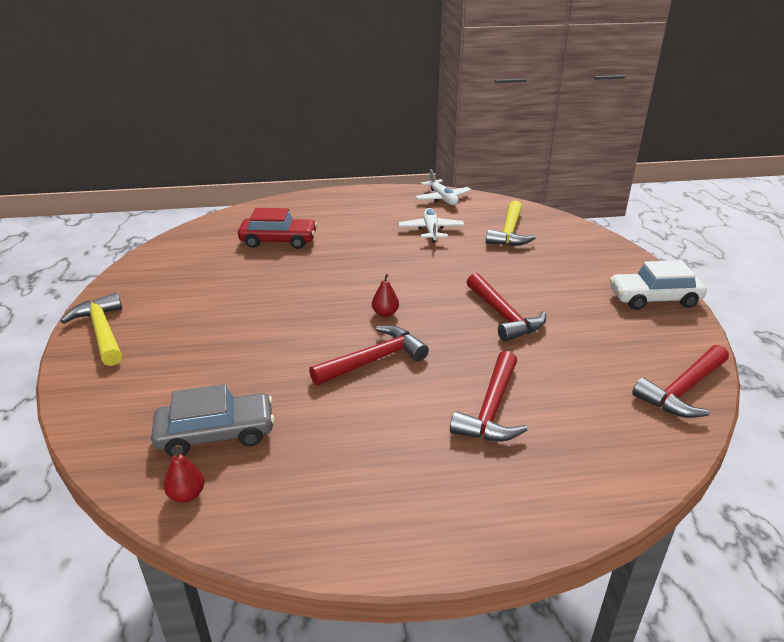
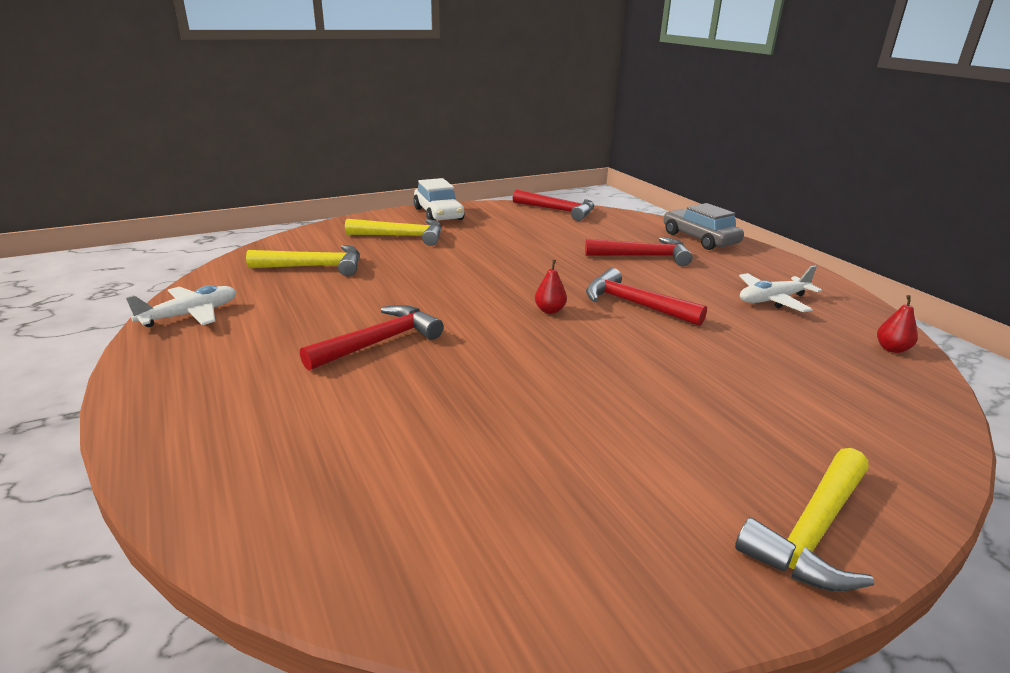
camera: 110 degrees left, 5 degrees down
grey car [151,384,275,457] -> grey car moved to [663,203,744,250]
red car [238,208,317,249] -> none
white plane [399,208,464,243] -> white plane moved to [739,266,822,312]
red hammer [467,273,546,342] -> red hammer moved to [300,305,444,371]
none -> yellow hammer [345,219,442,246]

